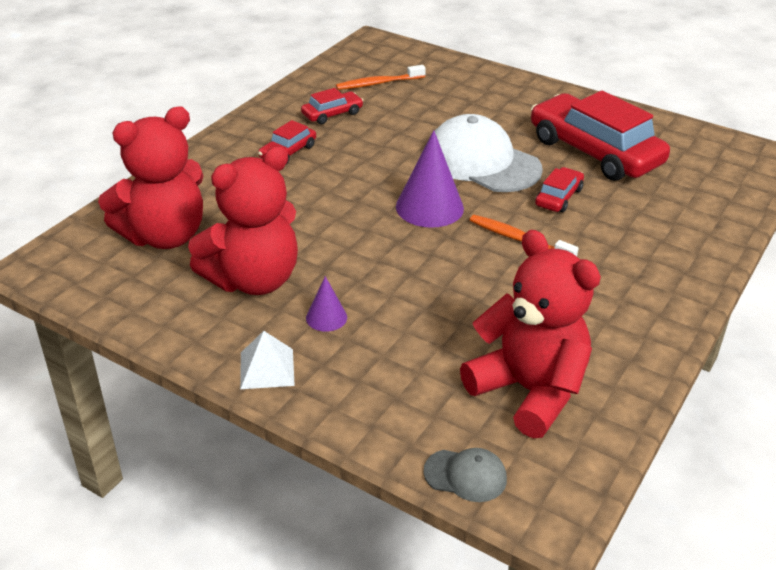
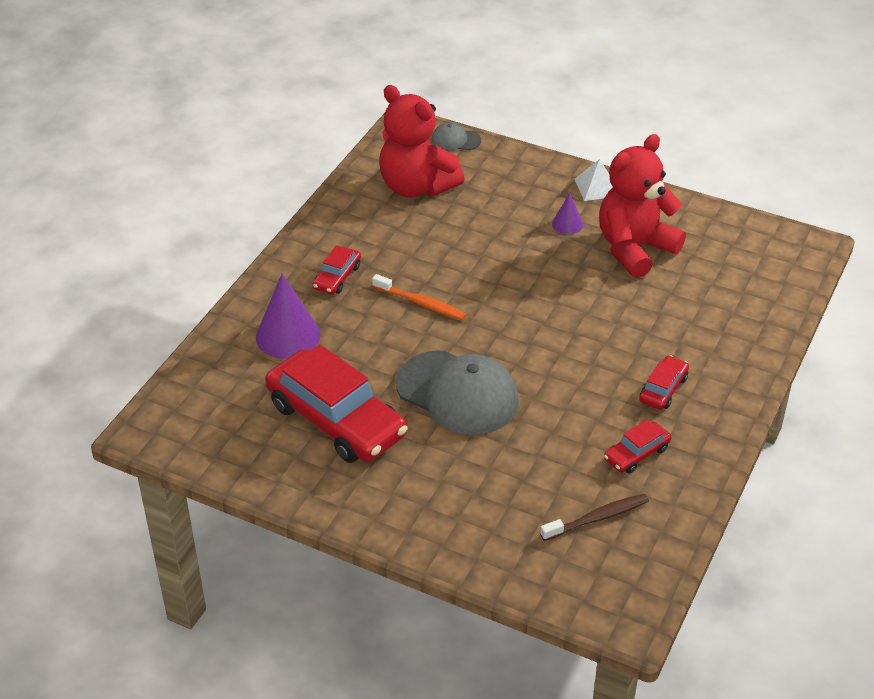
camera: 175 degrees right, 5 degrees up
red teddy bear [98,106,203,249] -> none
orange toothbrush [336,65,426,90] -> brown toothbrush [540,494,649,541]
purple cone [396,130,464,228] -> purple cone moved to [256,273,320,359]
white cap [435,114,543,192] -> grey cap [396,350,519,435]
red car [535,167,584,212] -> red car moved to [313,245,361,294]

